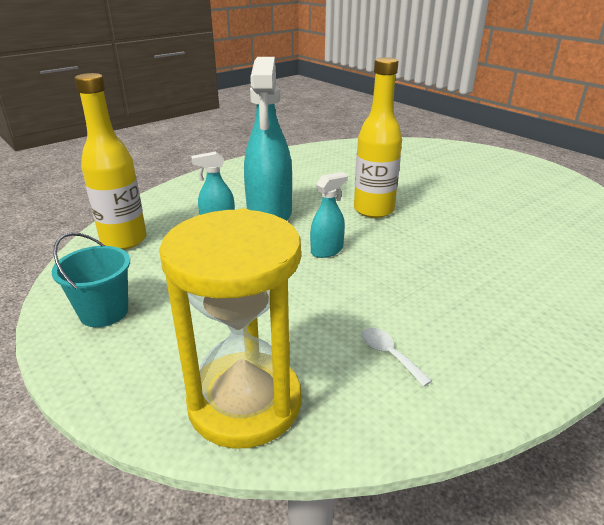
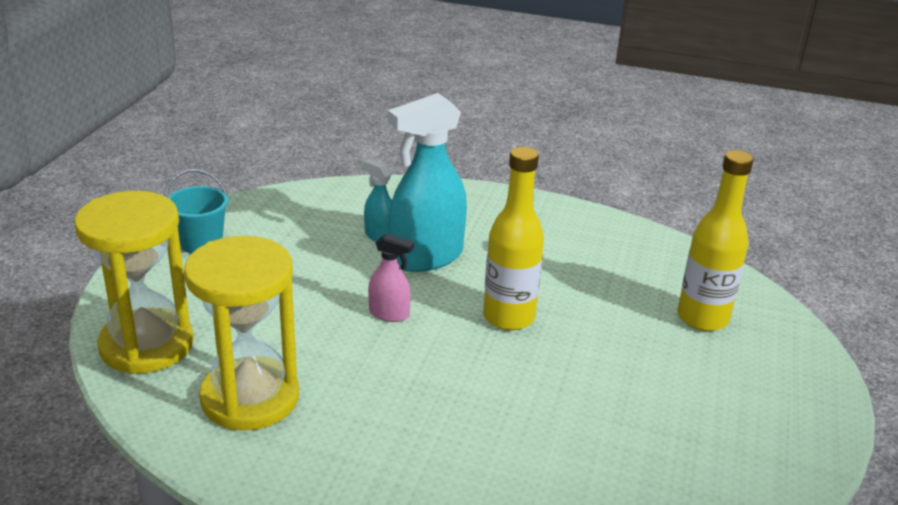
camera: 55 degrees right, 0 degrees up
yellow bottle [74,73,147,250] -> yellow bottle moved to [677,150,754,331]
turquoise spray bottle [310,172,348,258] -> pink spray bottle [368,233,414,322]
white spoon [362,328,432,387] -> yellow hourglass [184,236,299,431]

